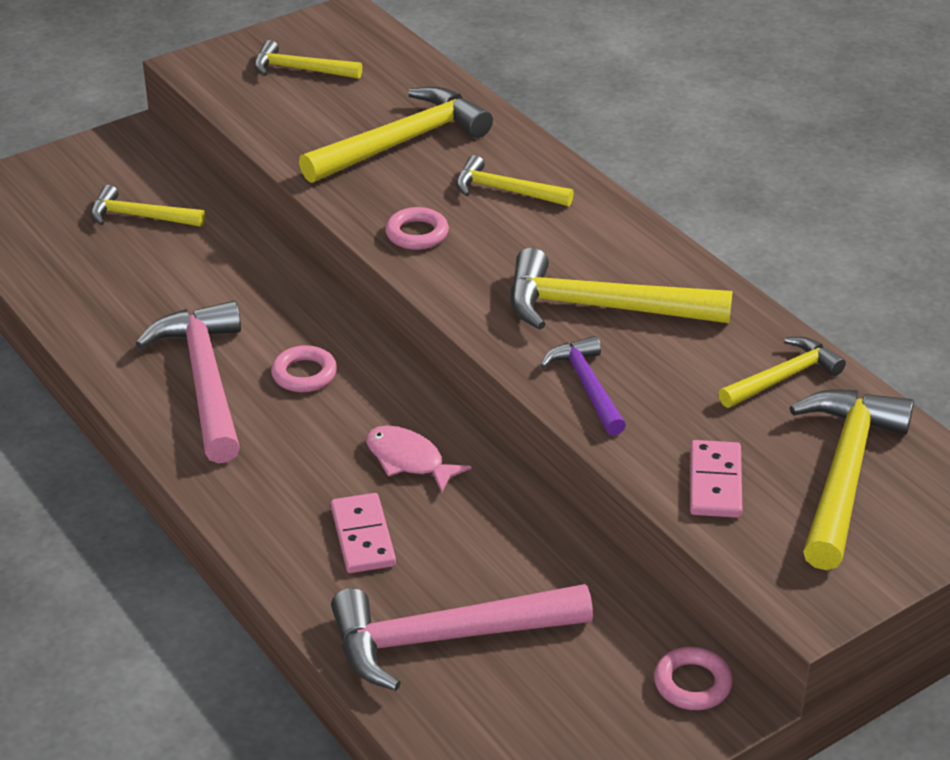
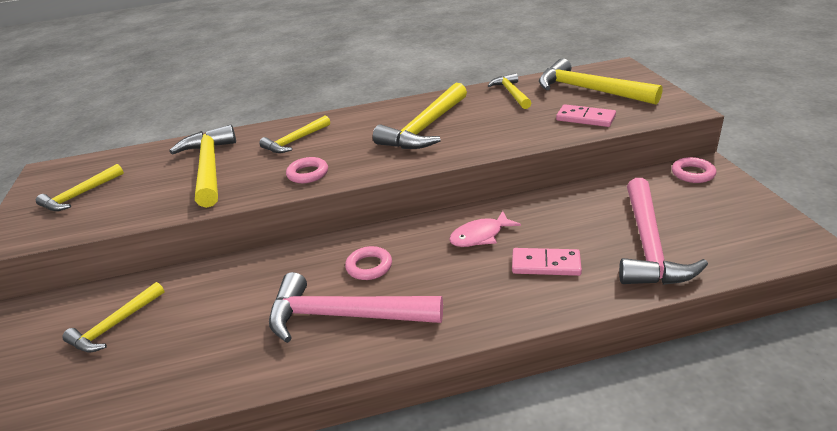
camera: 65 degrees left, 5 degrees down
purple hammer [540,336,626,436] -> none

